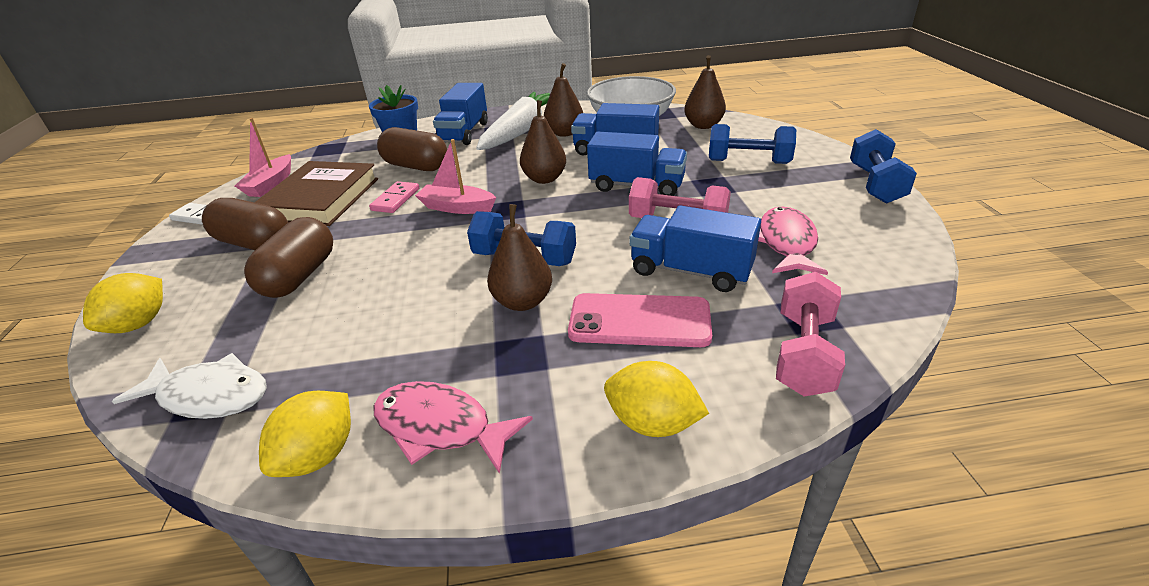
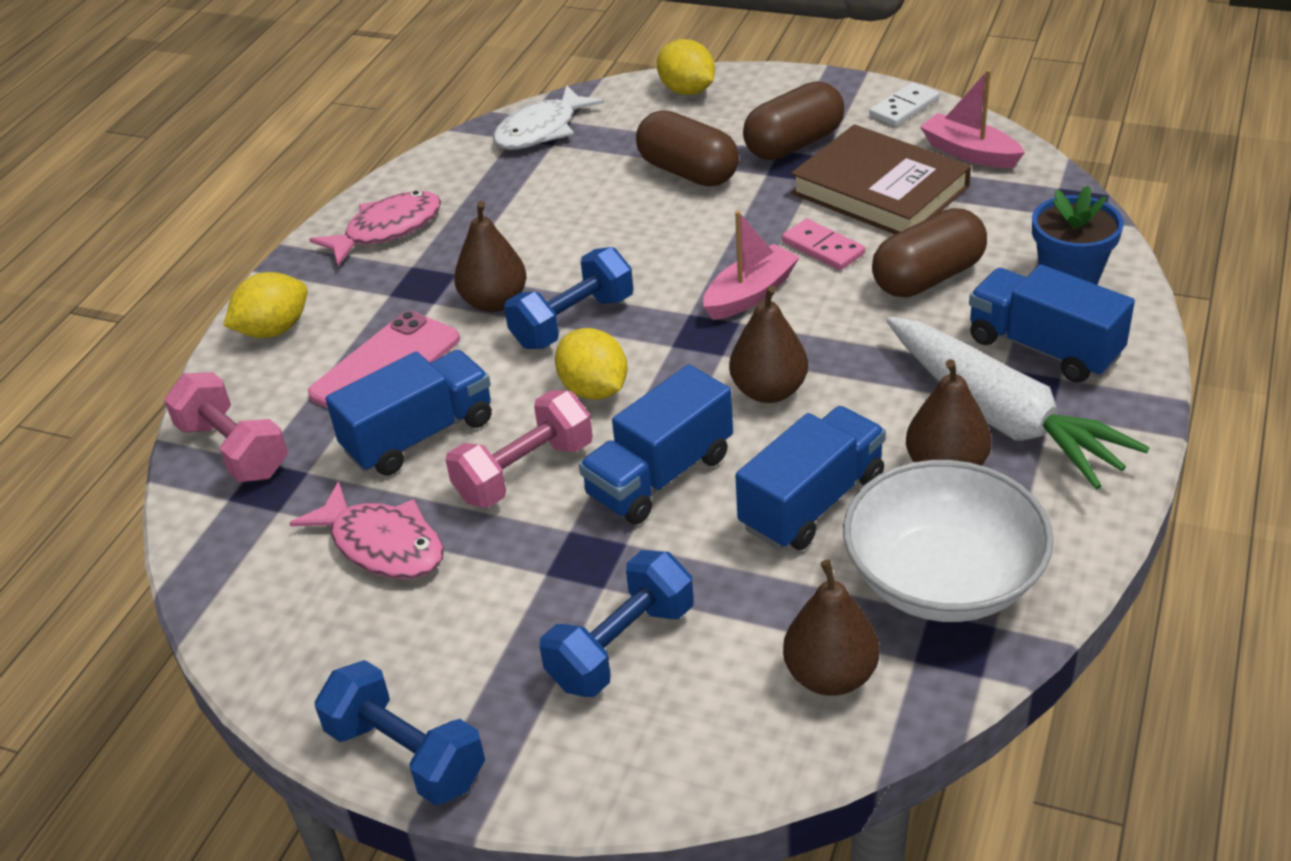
camera: 120 degrees right, 5 degrees up
yellow lemon [259,391,351,477] -> yellow lemon moved to [555,328,628,400]

